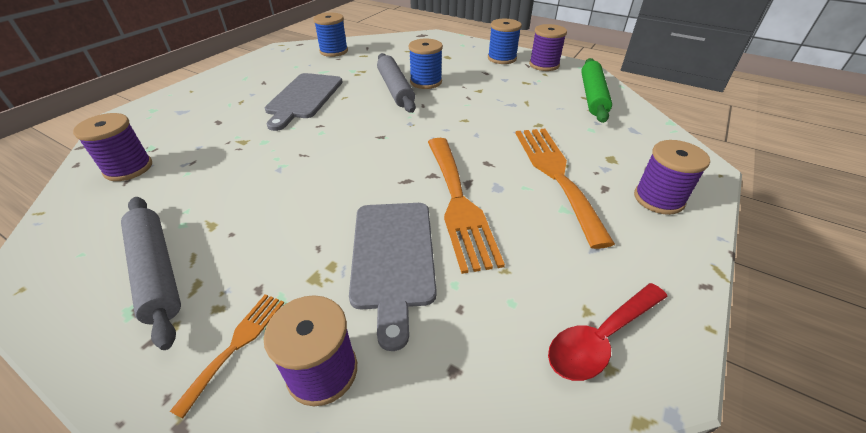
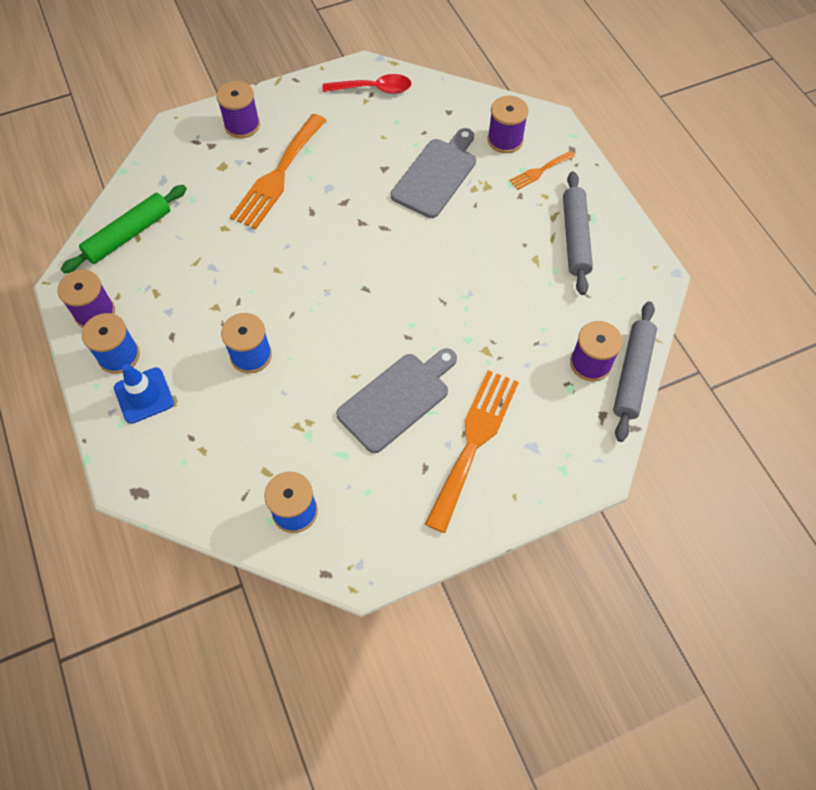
camera: 145 degrees left, 20 degrees up
grey rolling pin [377,53,416,113] -> grey rolling pin moved to [613,301,657,442]
orange fork [428,138,505,274] -> orange fork moved to [425,370,519,533]
none -> blue traffic cone [114,364,174,424]

